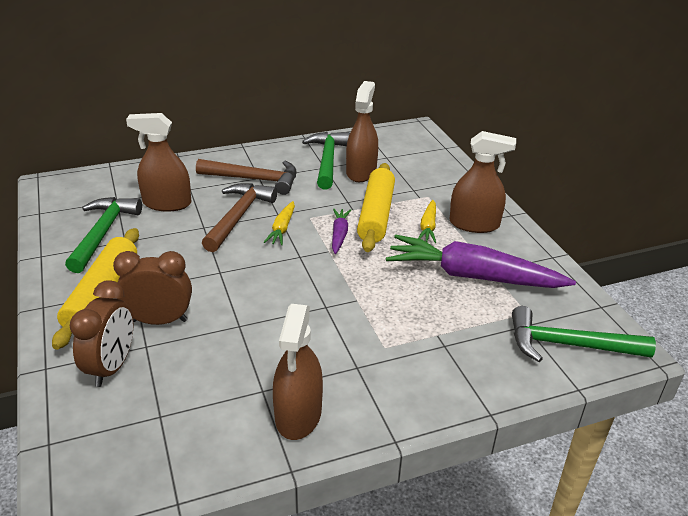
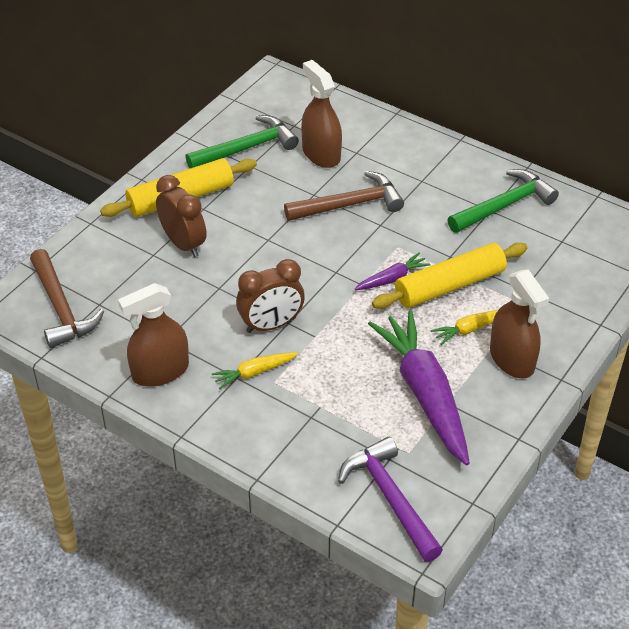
camera: 55 degrees right, 10 degrees up
brown clock [70,280,133,387] -> brown clock moved to [236,259,305,333]
brown hammer [196,159,297,195] -> brown hammer moved to [30,249,104,348]
yellow carrot [264,201,295,245] -> yellow carrot moved to [212,352,298,389]
brown spray bottle [346,81,378,182] -> none
green hammer [512,306,656,362] -> purple hammer [338,437,443,562]

